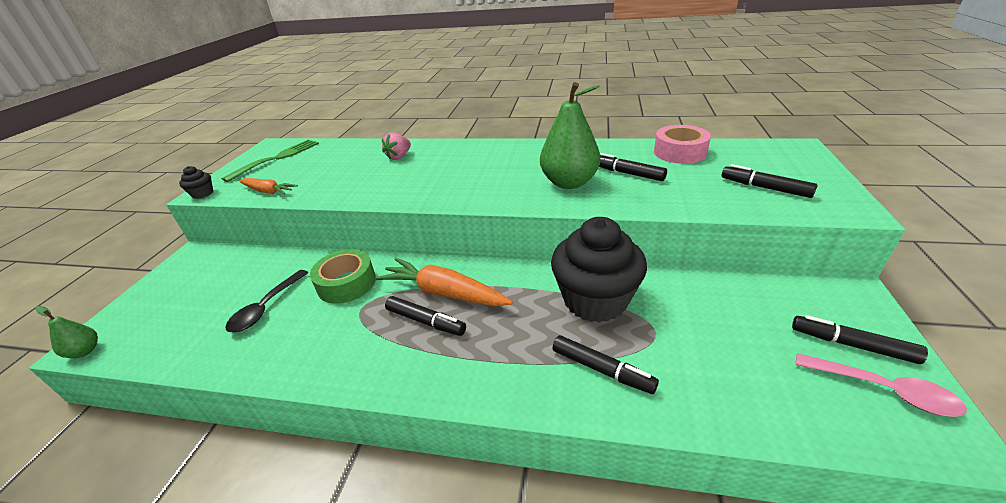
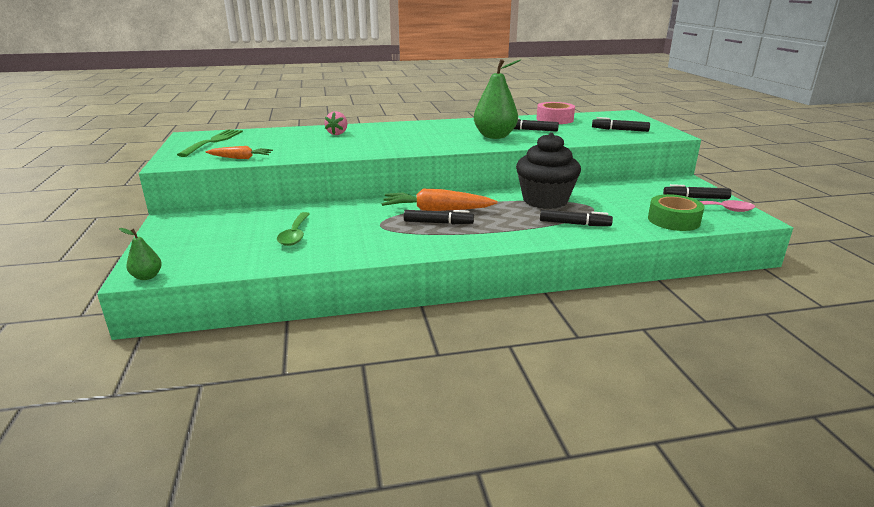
camera: 25 degrees left, 10 degrees down
black cupcake [179,166,213,199] -> none
black spoon [225,270,308,332] -> green spoon [277,212,310,246]
green tape [310,249,376,304] -> green tape moved to [648,194,705,231]

